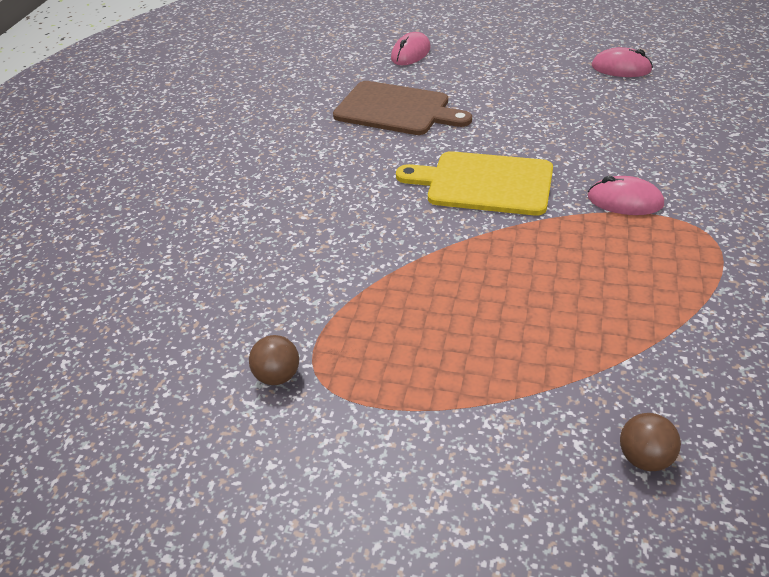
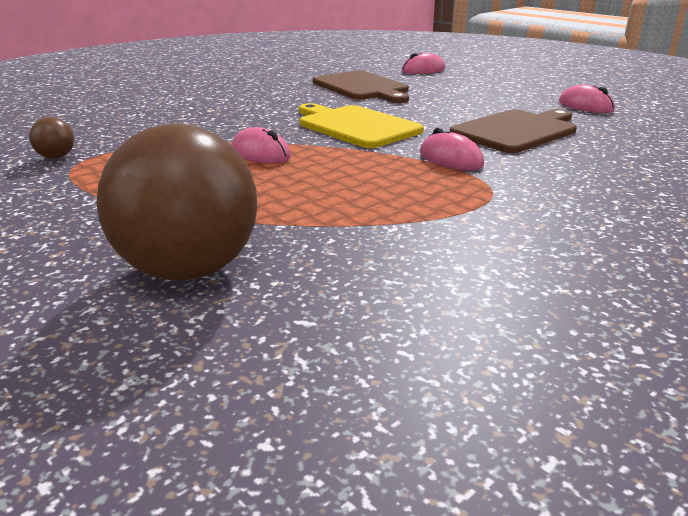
camera: 30 degrees right, 15 degrees down
brown ball [620,413,681,471] -> brown ball [97,124,257,280], size x2.47
none -> pink mouse [232,127,291,164]
none -> brown cutting board [450,109,577,153]

